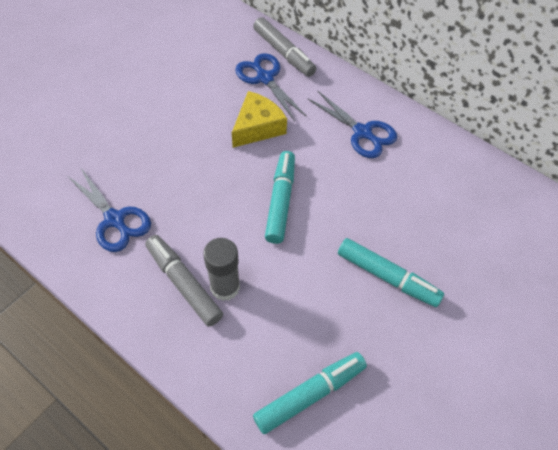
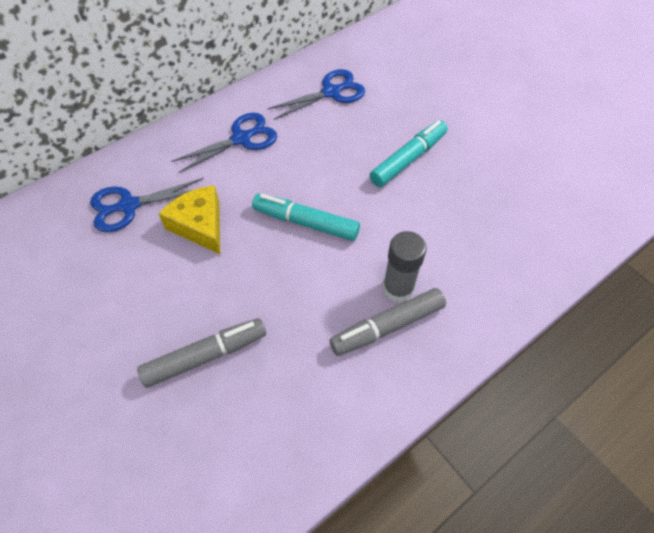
camera: 75 degrees left, 0 degrees up
blue scissors [67,168,151,252] -> blue scissors moved to [267,69,365,120]
grey marker [253,17,316,77] -> grey marker moved to [137,318,266,388]
turquoise marker [253,352,367,434] -> none

